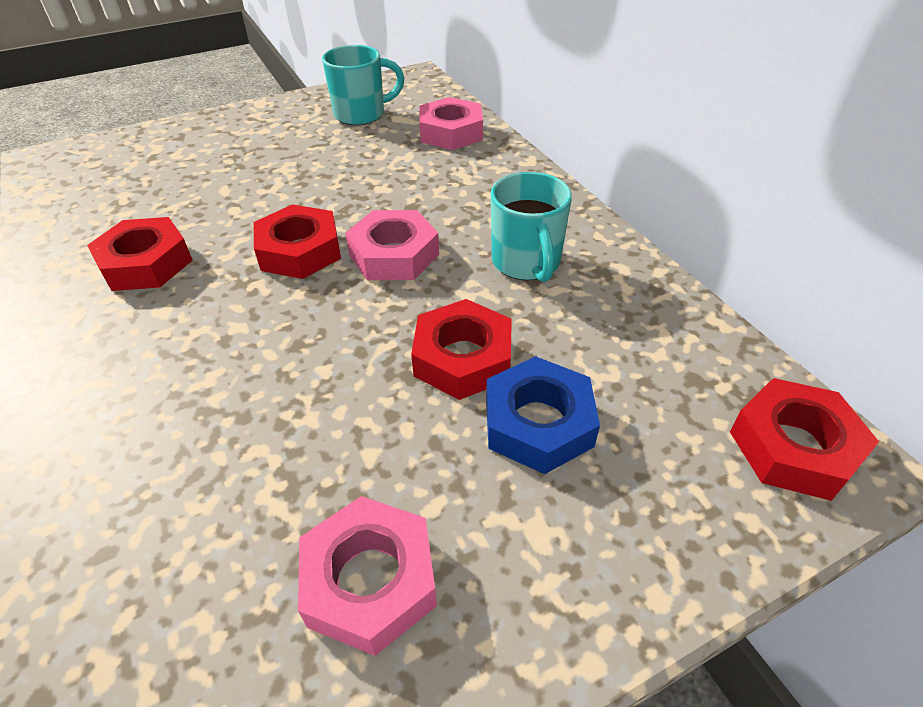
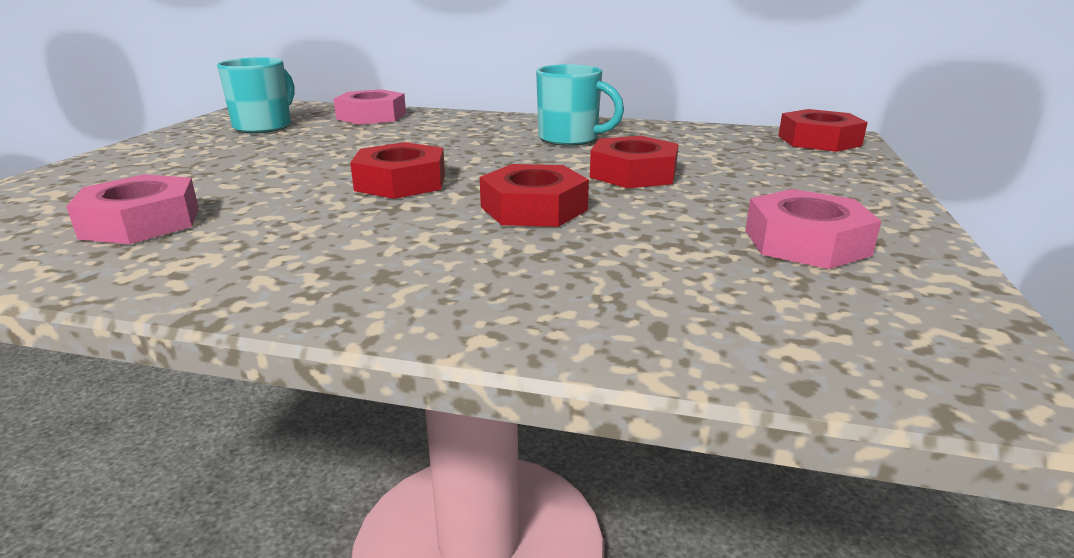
camera: 50 degrees left, 20 degrees down
red nut [87,217,192,291] -> red nut moved to [480,164,589,227]
pink nut [345,210,439,280] -> pink nut moved to [66,174,199,244]
blue nut [486,356,600,474] -> none

